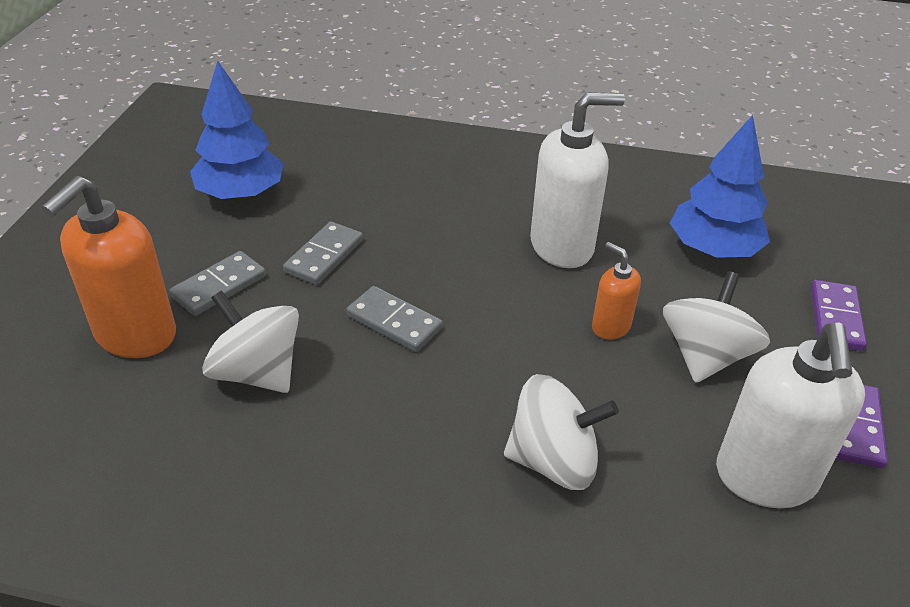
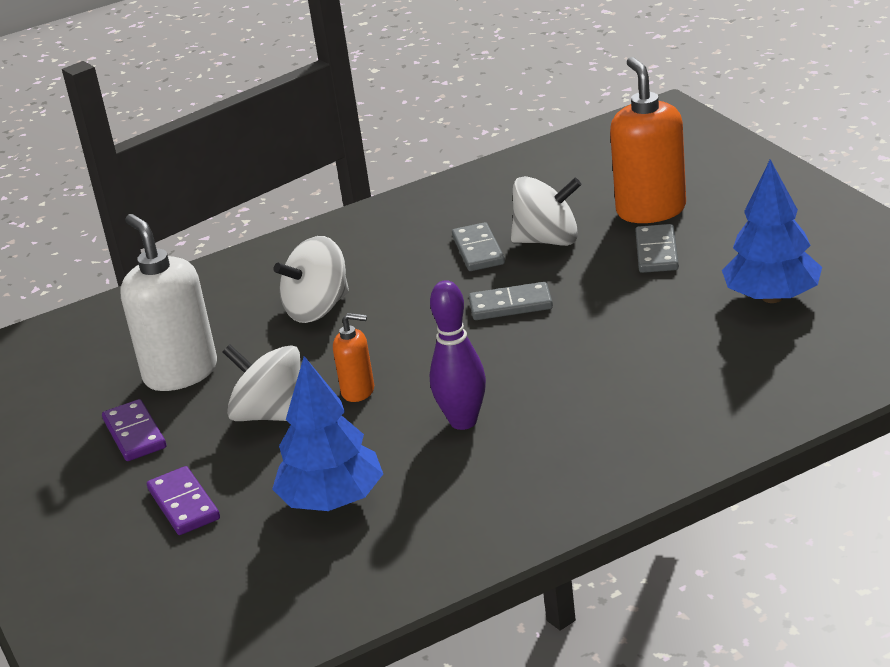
camera: 145 degrees right, 10 degrees down
grey domino [283,221,363,285] -> grey domino moved to [452,222,505,271]
white soap dispenser [530,92,625,268] -> purple bowling pin [430,280,486,430]
white spinning top [663,271,770,383] -> white spinning top turned 135 degrees clockwise [223,344,300,421]

